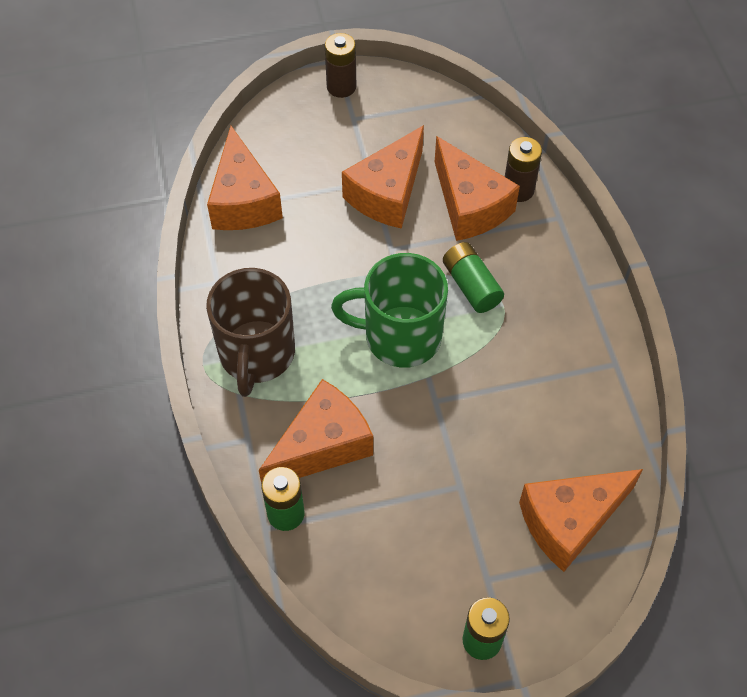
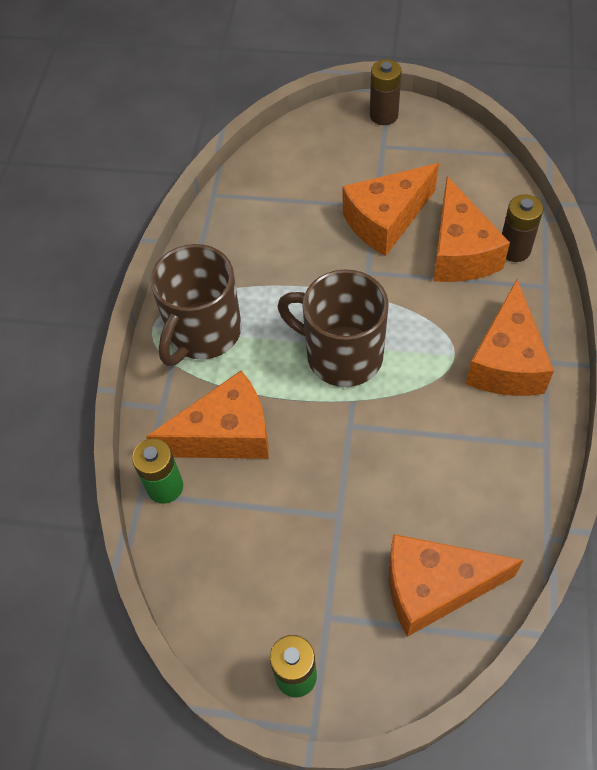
camera: 25 degrees right, 0 degrees up
orange cheese [207,126,283,230] -> orange cheese moved to [466,279,554,396]
green mug [331,253,448,368] -> brown mug [277,269,389,387]
green battery [443,242,504,313] -> none

